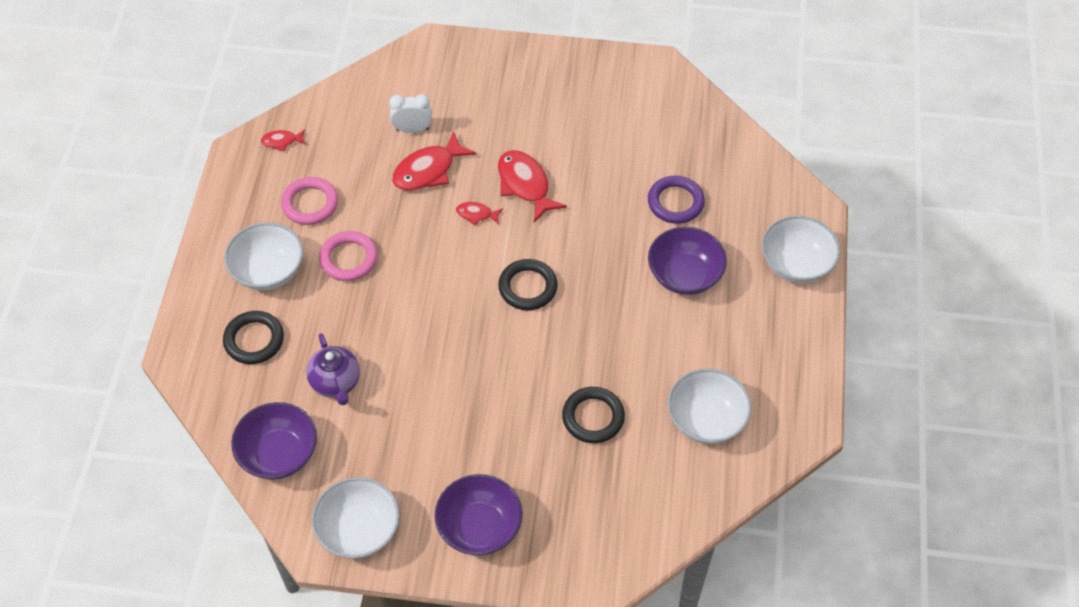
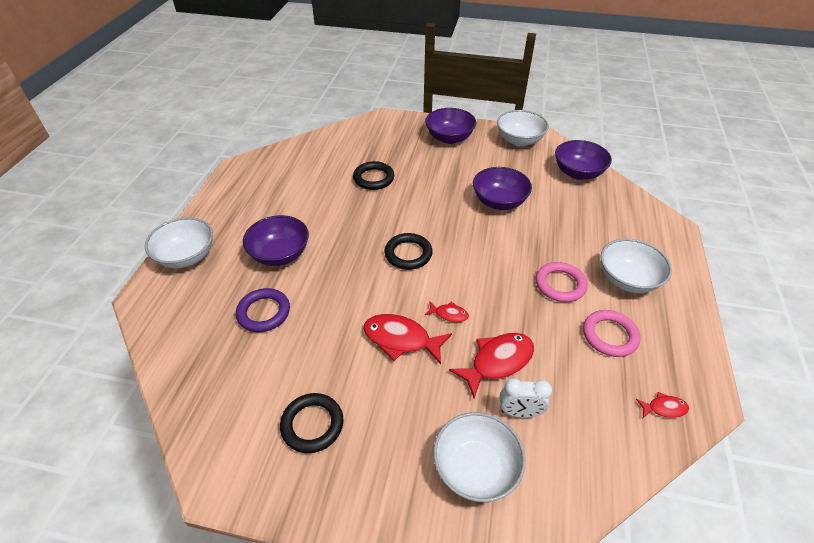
camera: 175 degrees left, 10 degrees down
black ring [223,311,284,364] -> black ring moved to [280,393,344,453]
purple teapot [306,333,360,405] -> none
red fish [498,150,567,222] -> red fish turned 135 degrees clockwise [363,314,452,364]
white bowl [668,369,752,444] -> white bowl moved to [433,412,526,502]
none -> purple bowl [473,167,532,210]

